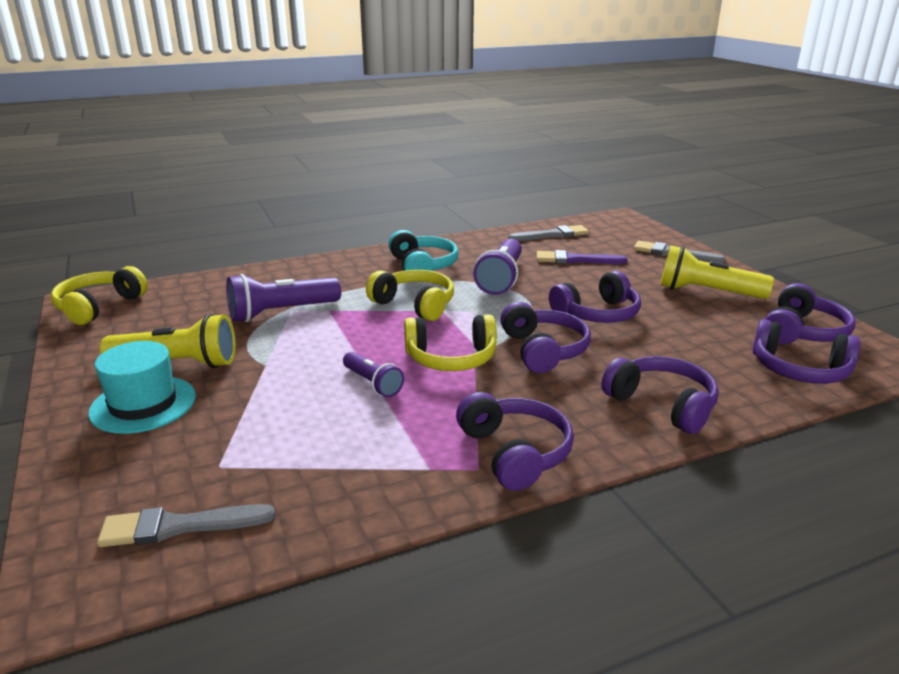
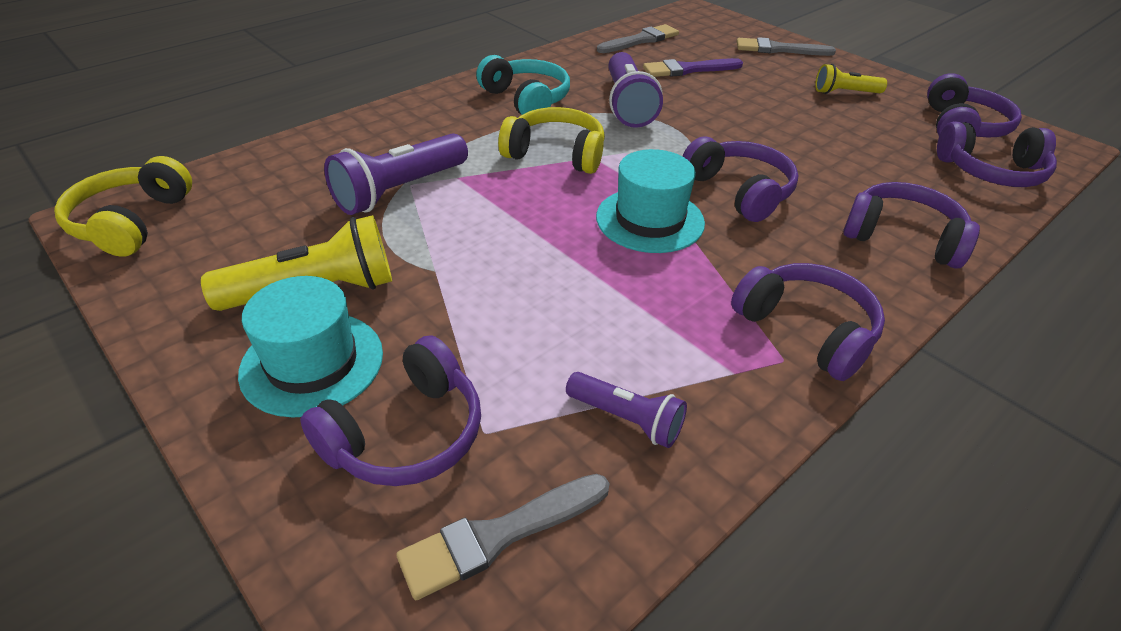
camera: 20 degrees left, 15 degrees up
purple flashlight [343,352,404,397] -> purple flashlight moved to [566,372,687,448]
yellow headphones [404,314,497,371] -> turquoise hat [596,149,705,253]
purple headphones [549,271,641,323] -> purple headphones moved to [300,335,481,486]
yellow flashlight [660,246,774,299] -> yellow flashlight [815,64,887,94], size x0.59

